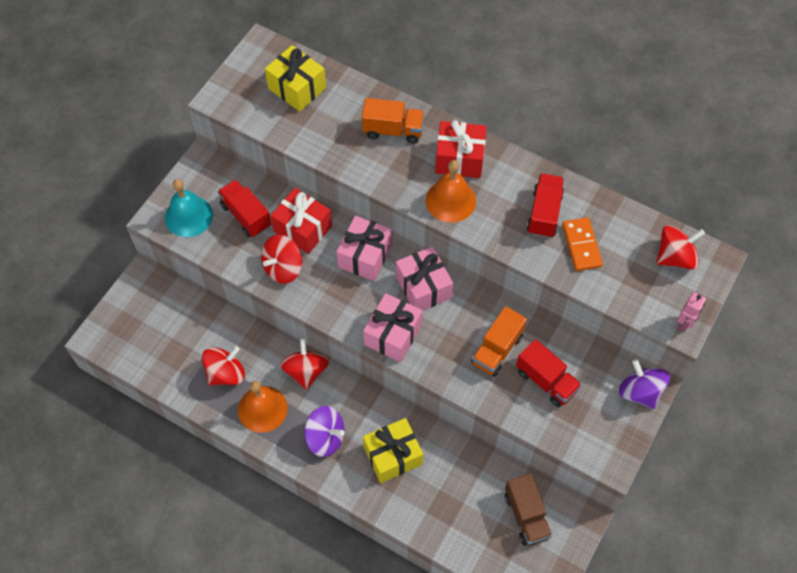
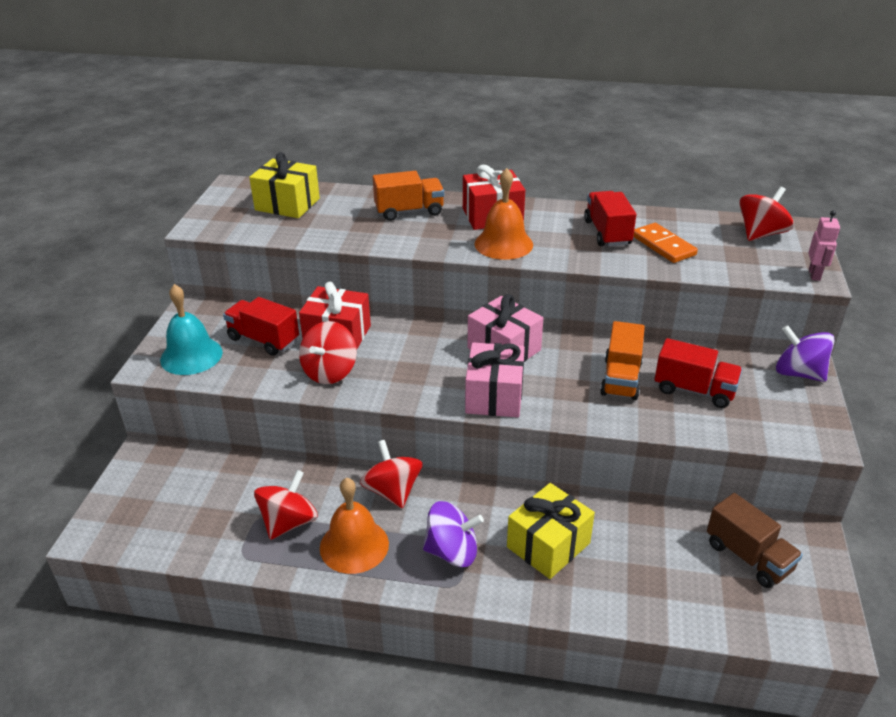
camera: 20 degrees left, 25 degrees down
pink gift [337,216,392,281] -> none

